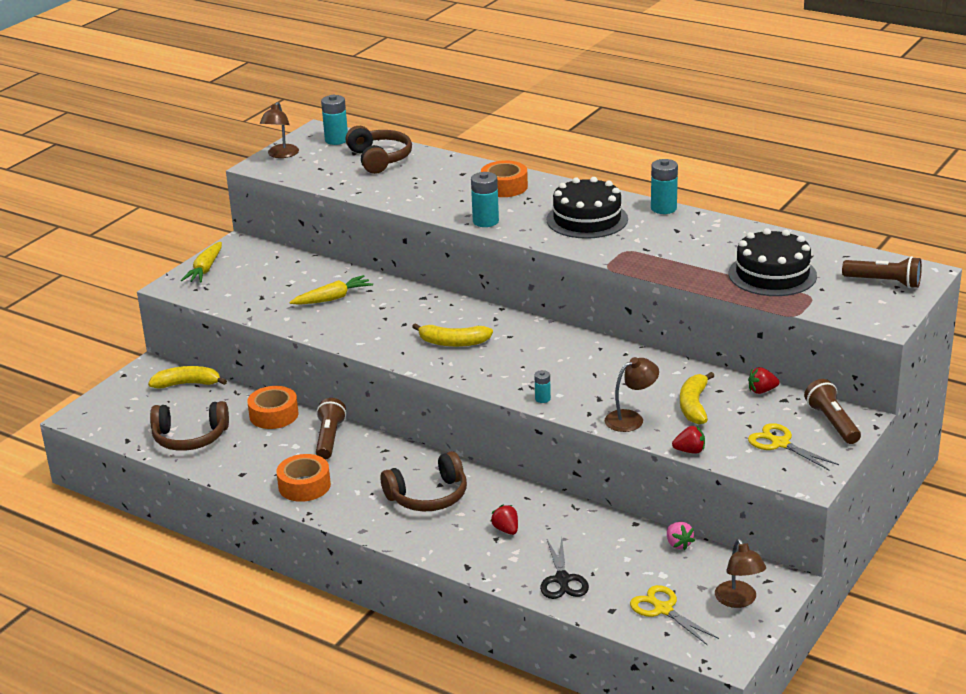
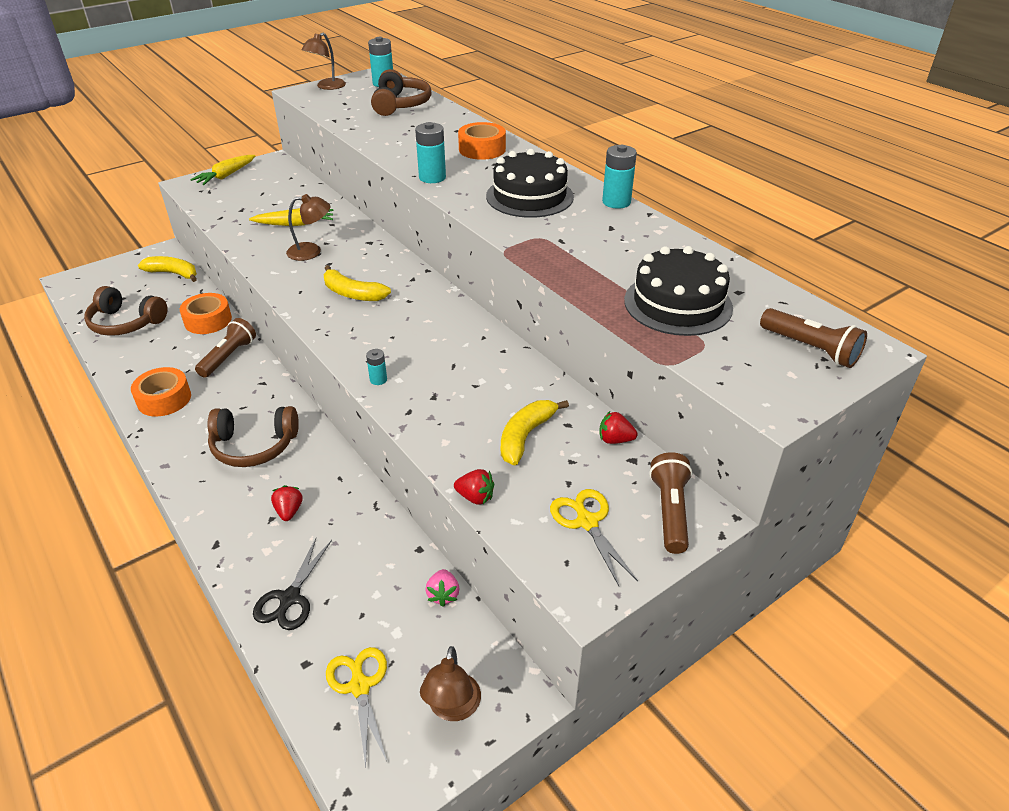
camera: 20 degrees right, 10 degrees up
brown lamp [605,357,659,432] -> brown lamp moved to [286,194,331,261]

